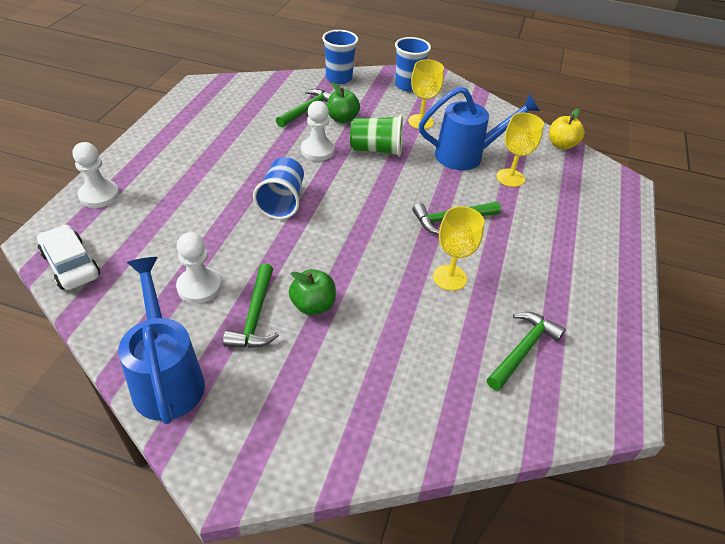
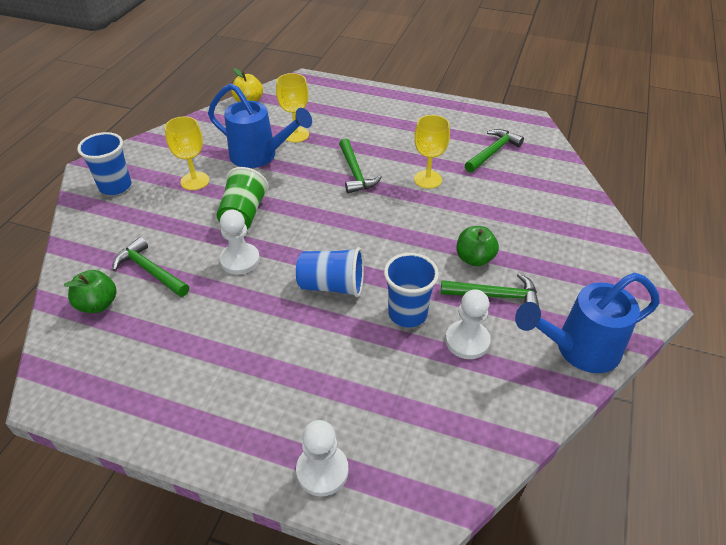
camera: 85 degrees left, 0 degrees up
white car [37,224,100,290] -> none
blue cup [322,30,358,84] -> blue cup moved to [384,253,439,327]
green apple [327,82,360,123] -> green apple moved to [64,270,116,313]
blue watering can [419,86,540,170] -> blue watering can turned 120 degrees clockwise [208,83,312,168]
green hammer [487,312,566,391] -> green hammer turned 90 degrees clockwise [465,129,524,173]

